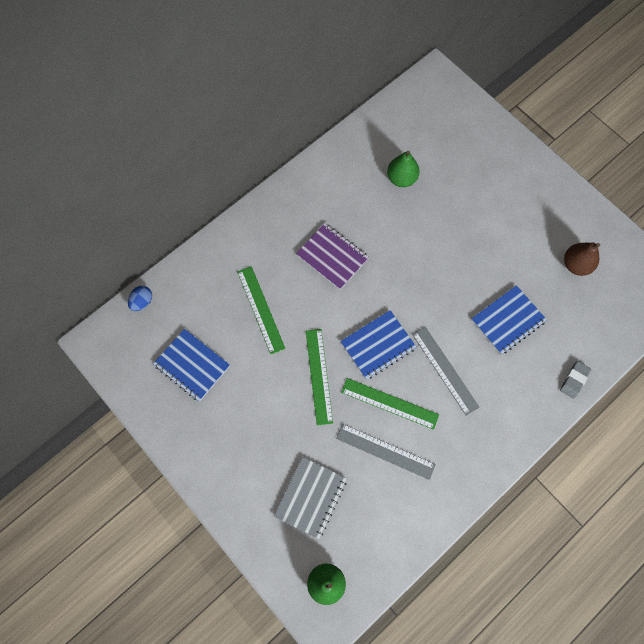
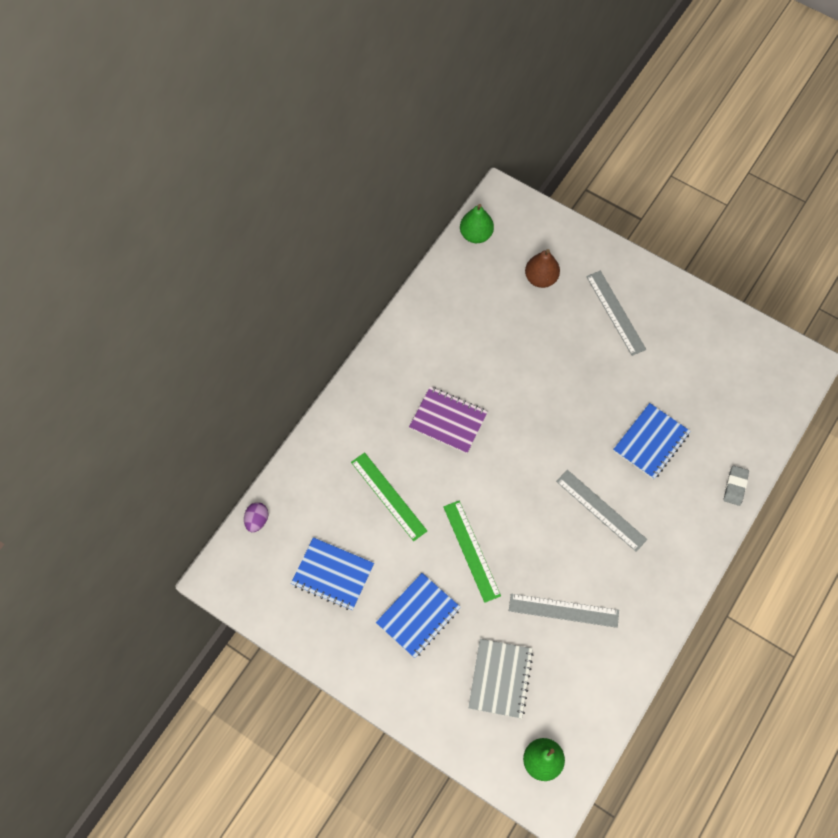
camera: 15 degrees left, 5 degrees down
blue egg [128,286,152,311] -> purple egg [244,502,268,532]
blue notebook [341,310,416,380] -> blue notebook moved to [376,573,461,658]
green ruler [341,378,439,430] -> none
green pear [387,151,419,187] -> green pear moved to [460,204,494,243]
brown pear [564,242,600,276] -> brown pear moved to [525,249,560,288]
none -> grey ruler [586,271,646,356]

